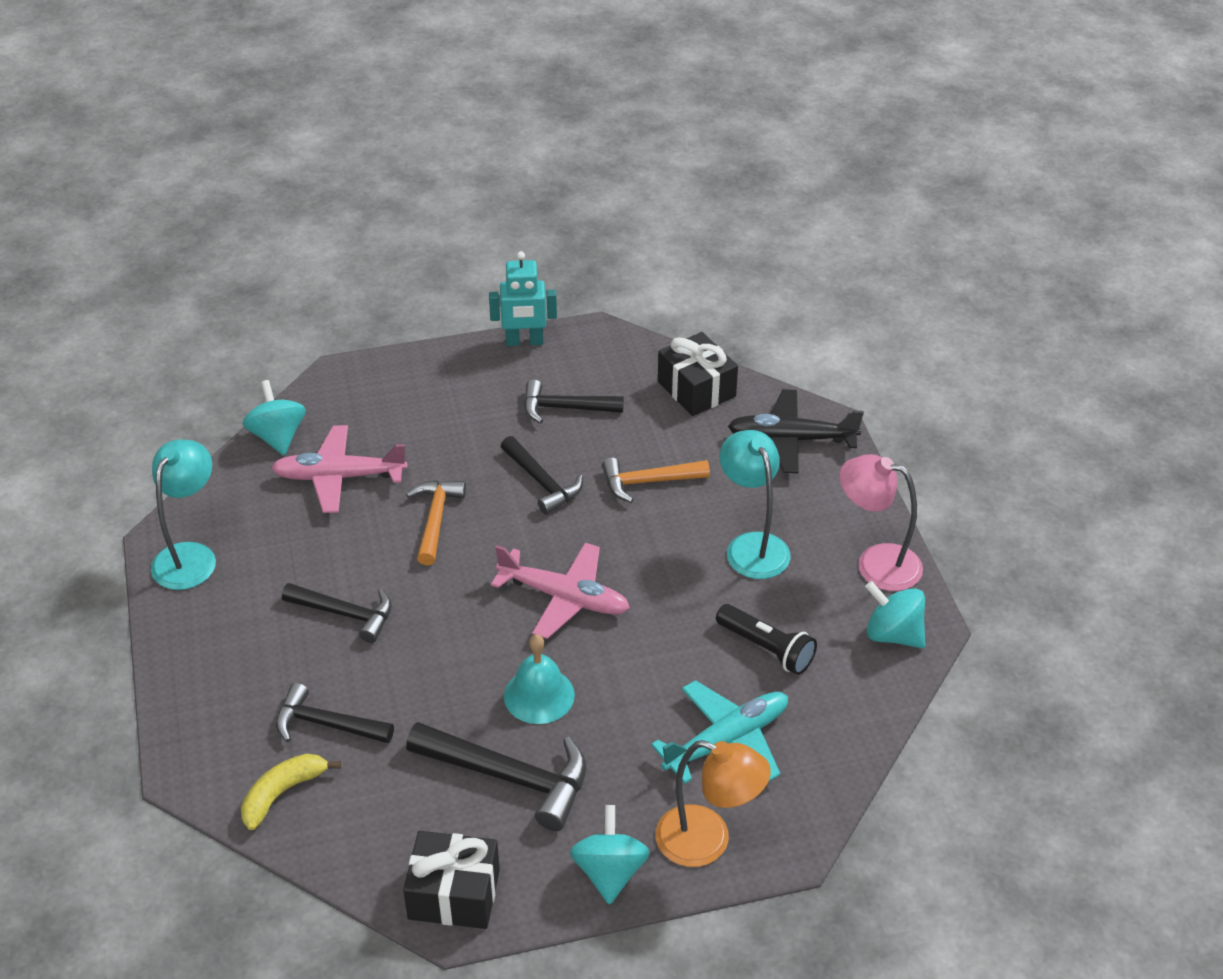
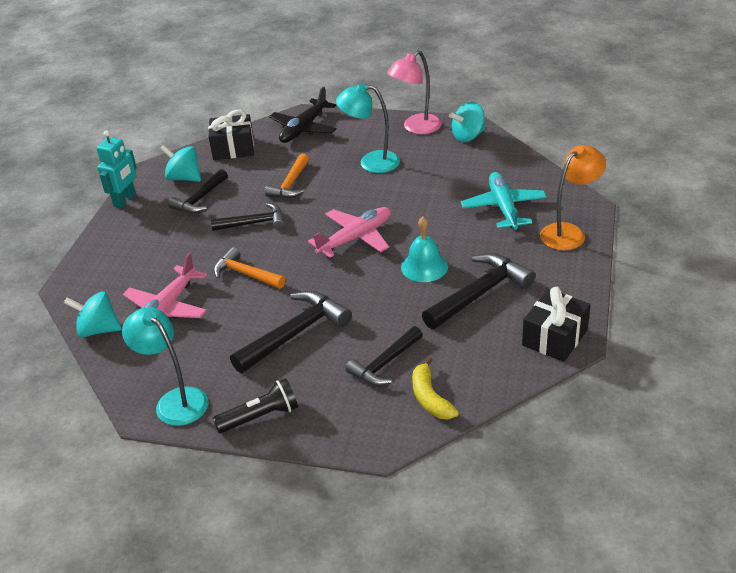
camera: 60 degrees left, 5 degrees down
black hammer [282,583,392,643] -> black hammer [230,291,352,373], size x1.51
turquoise spinning top [570,805,650,905] -> turquoise spinning top moved to [160,145,201,182]
black flashlight [716,604,817,675] -> black flashlight moved to [213,378,298,433]

